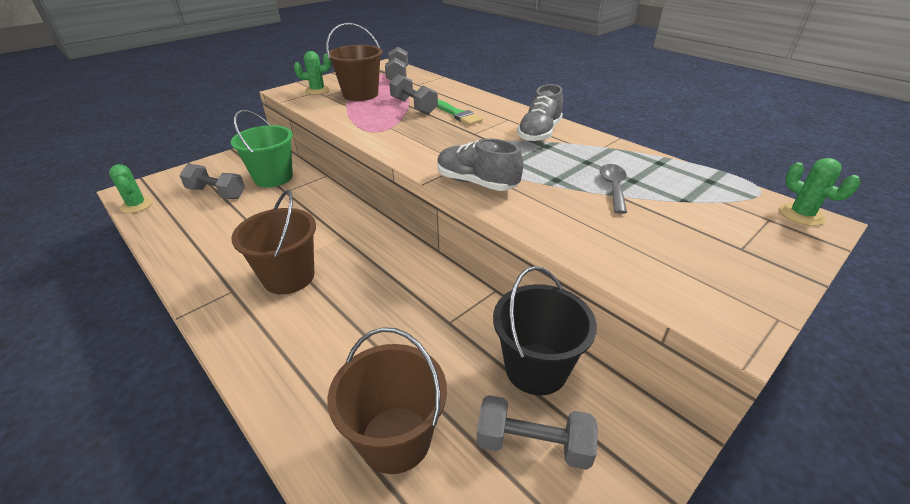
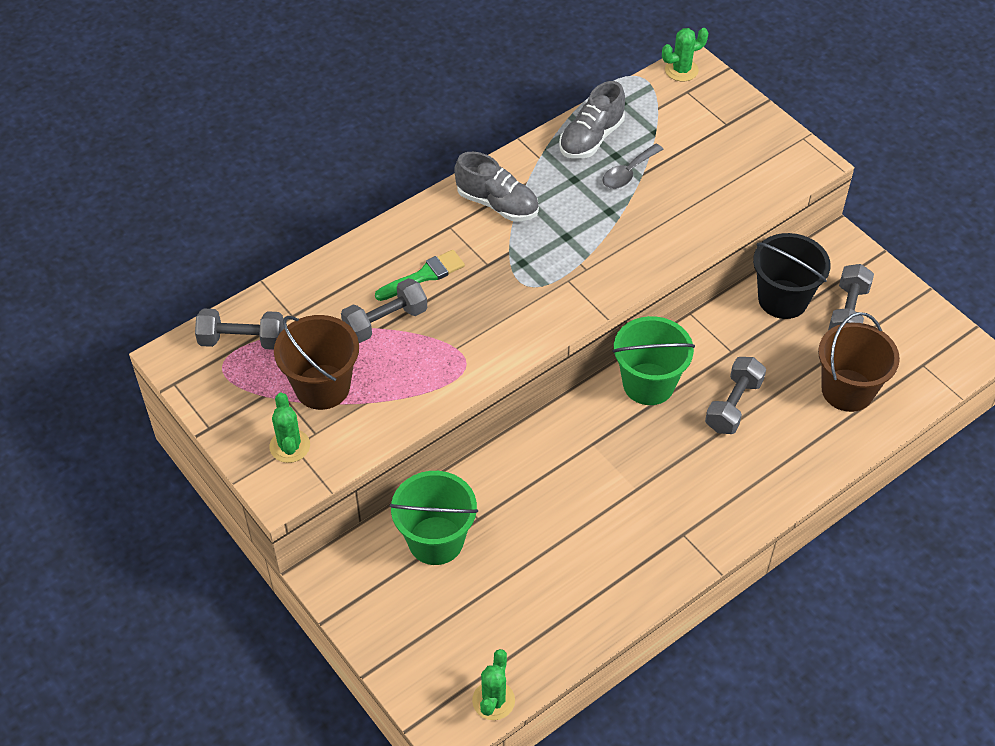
camera: 85 degrees left, 15 degrees up
green cactus [109,164,153,213] -> green cactus turned 45 degrees counterclockwise [472,649,515,720]
grey dumbbell [179,164,245,199] -> grey dumbbell moved to [705,357,766,434]
brown bucket [231,190,316,294] -> none
grey shoe [437,138,523,191] -> grey shoe moved to [559,81,625,159]
grey spoon [600,164,627,214] -> grey spoon turned 60 degrees counterclockwise [602,144,664,189]
none -> green bucket [612,316,695,405]

